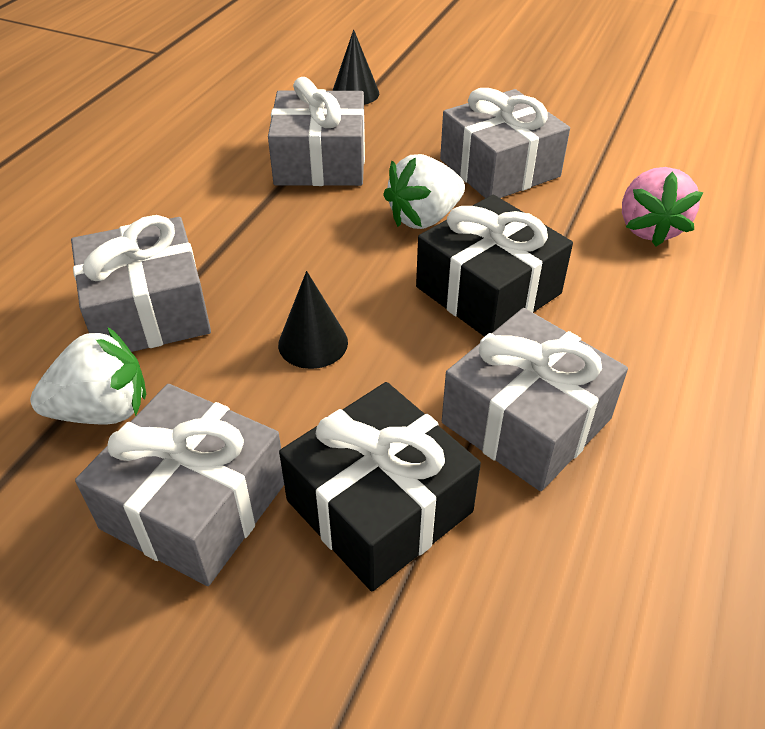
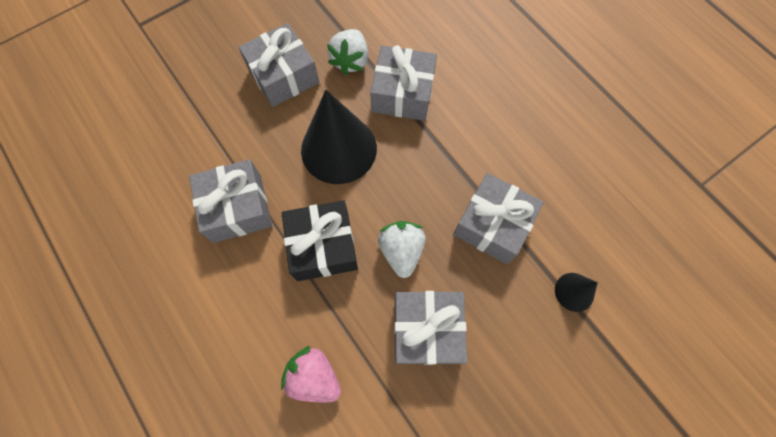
camera: 120 degrees right, 25 degrees up
black cone [278,271,348,369] -> black cone [301,90,377,184], size x2.15
black gift [279,382,481,591] -> none

